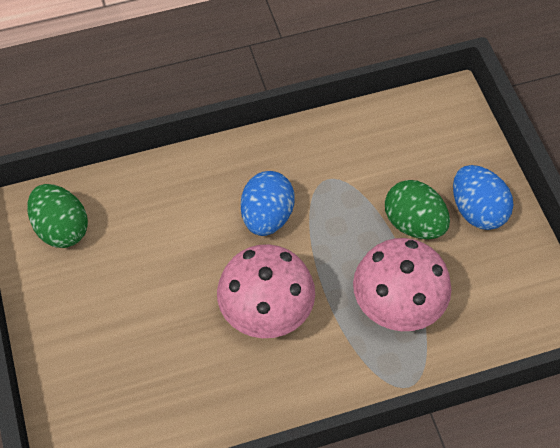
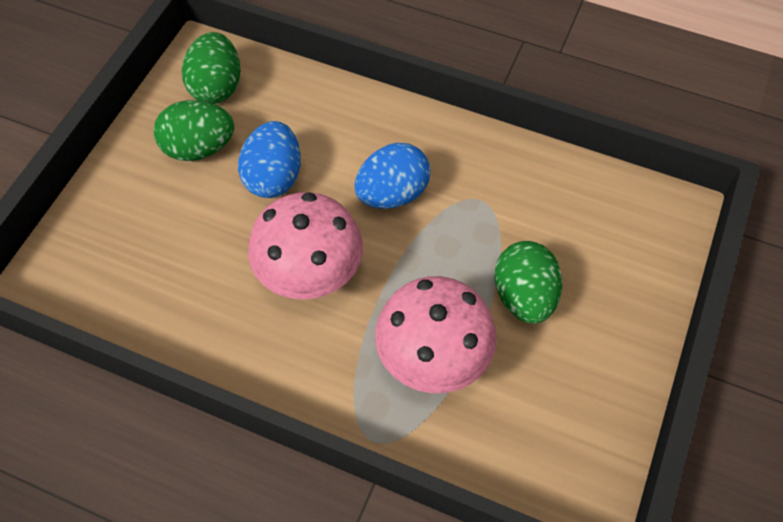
camera: 40 degrees right, 0 degrees up
blue egg [453,165,513,230] -> blue egg moved to [238,121,301,198]
none -> green egg [153,100,234,161]

